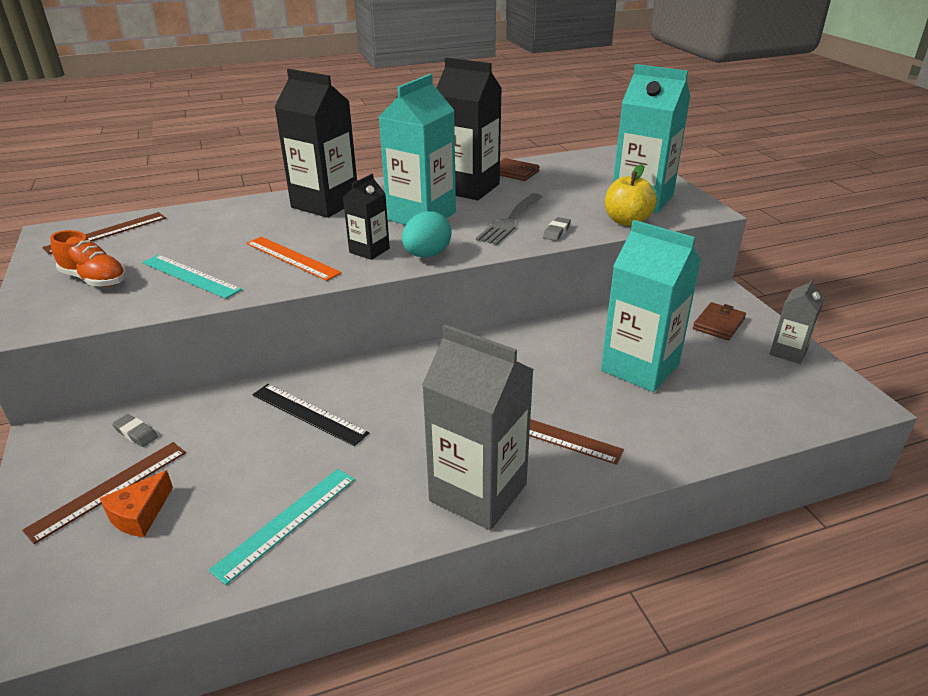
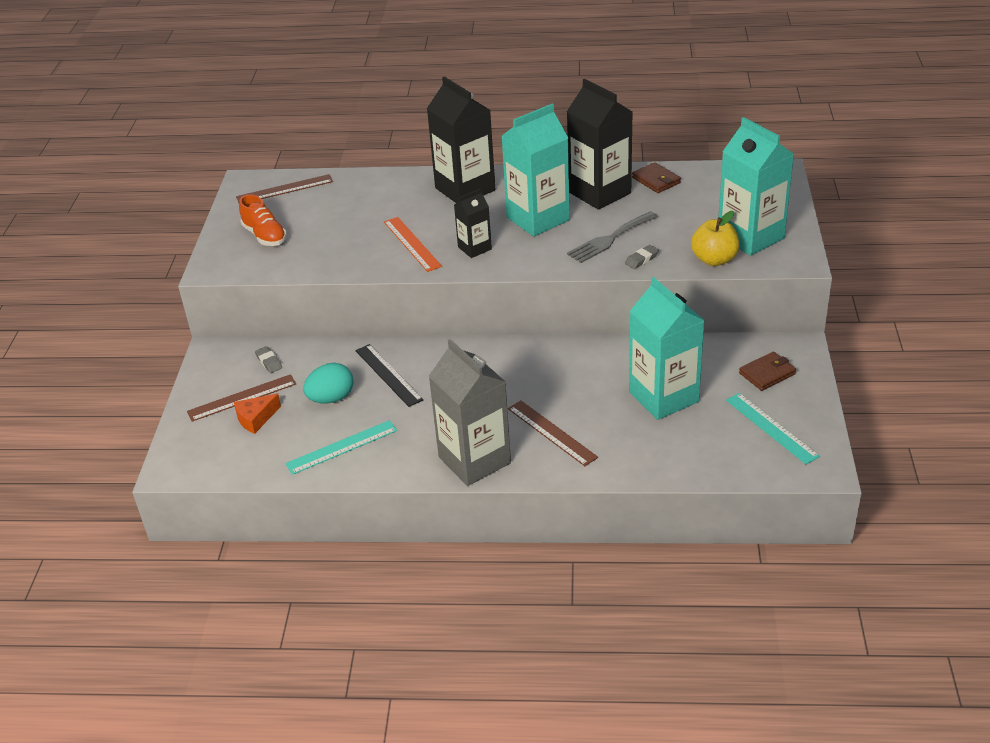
camera: 25 degrees right, 5 degrees up
turquoise ruler [142,255,242,299] -> turquoise ruler moved to [726,393,820,464]
turquoise egg [402,211,452,257] -> turquoise egg moved to [303,363,354,404]
grey carton [770,278,824,364] -> none

